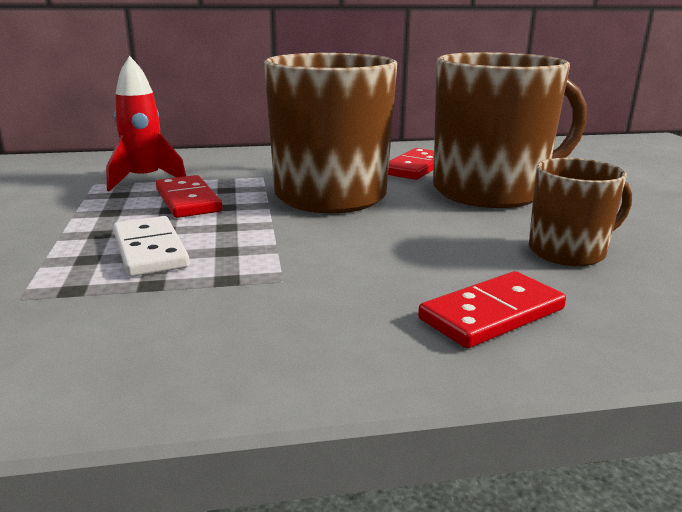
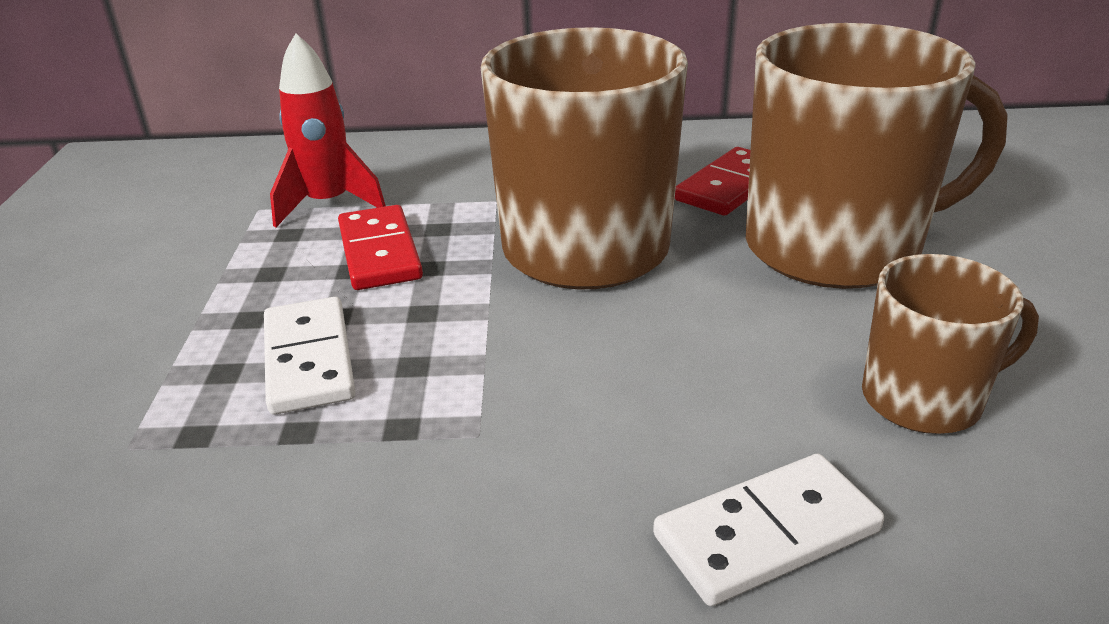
camera: 10 degrees right, 10 degrees up
red domino [418,271,566,348] -> white domino [653,454,884,606]

